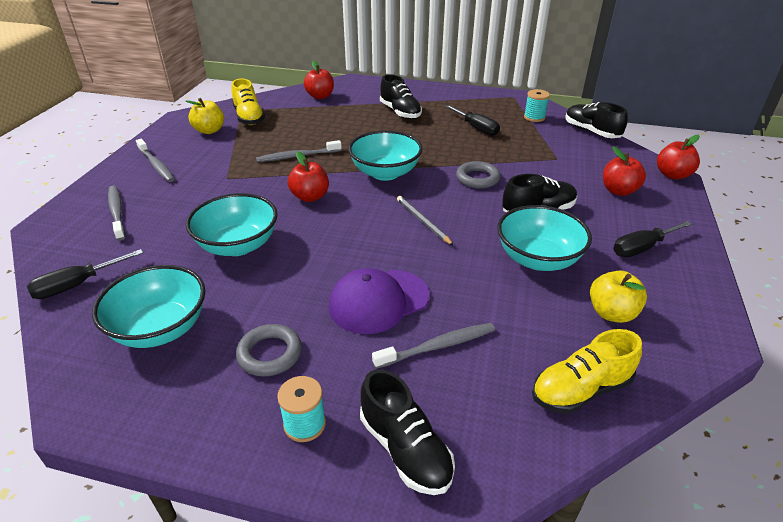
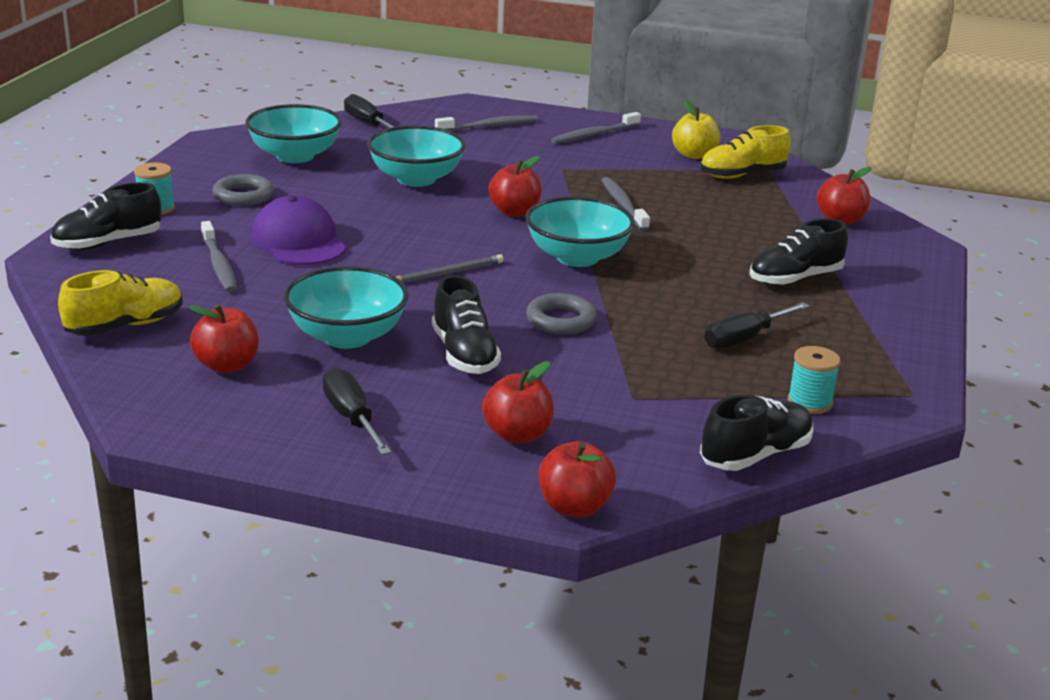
camera: 90 degrees right, 10 degrees down
yellow shoe [532,329,642,414] -> yellow shoe turned 75 degrees clockwise [58,270,183,336]
yellow apple [590,271,647,323] -> red apple [189,304,259,373]

